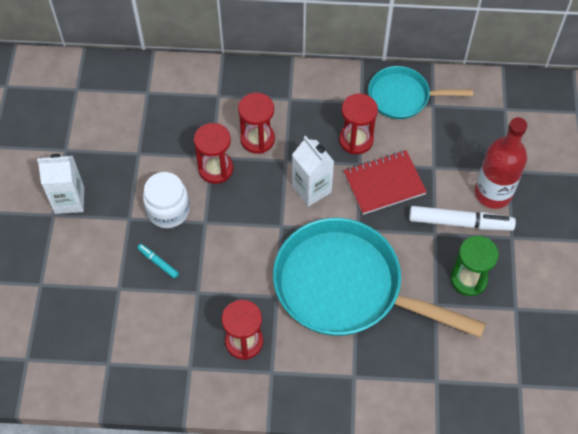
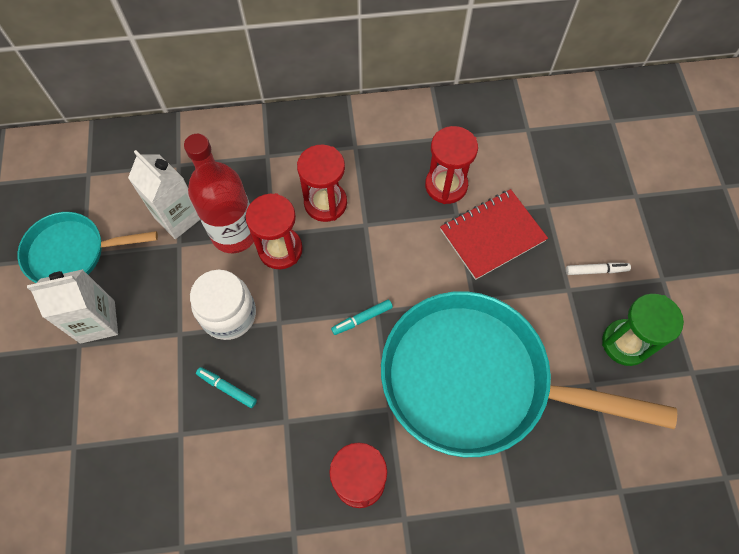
camera: 10 degrees left, 5 degrees up
white carton [292,136,334,207] -> white carton moved to [128,150,200,239]
turquoise pan [368,66,473,119] -> turquoise pan moved to [18,212,158,283]
white marker [409,206,516,231] -> white marker [566,263,631,275], size x0.49
red bottle [475,117,527,209] -> red bottle moved to [184,134,254,253]
none -> turquoise marker [331,299,393,335]

